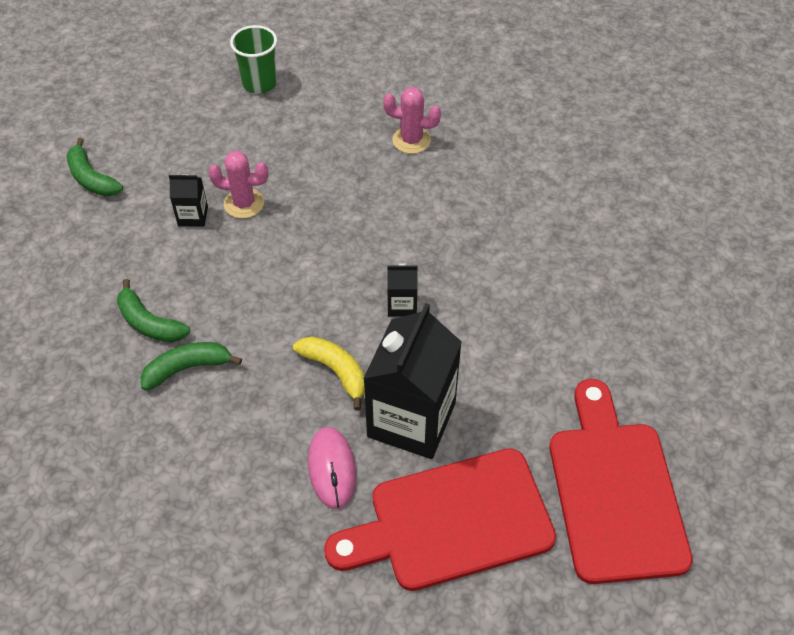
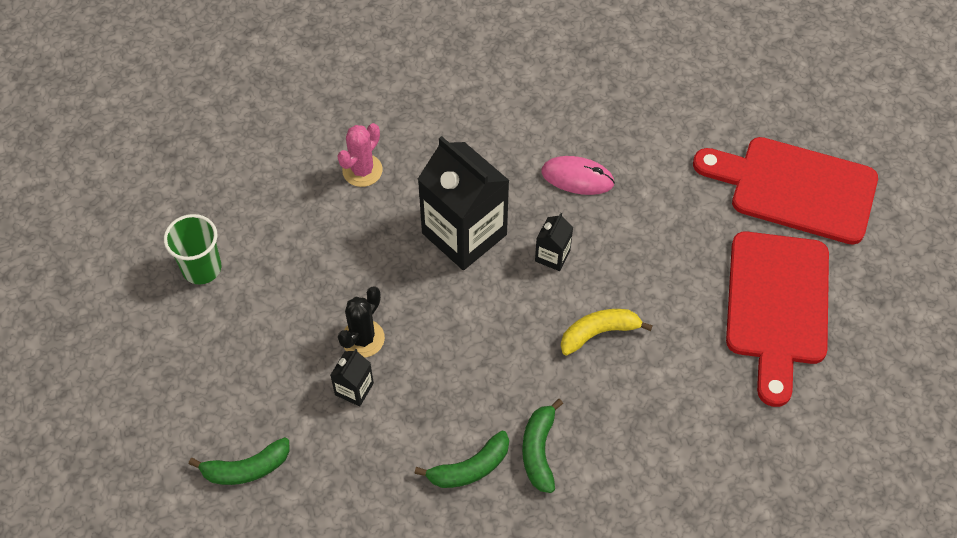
camera: 65 degrees left, 5 degrees up
pink cactus [208,151,268,219] -> black cactus [338,287,385,358]
pink mouse [308,427,356,509] -> pink mouse moved to [541,156,615,195]
black carton [363,303,462,459] -> black carton moved to [418,136,510,270]

